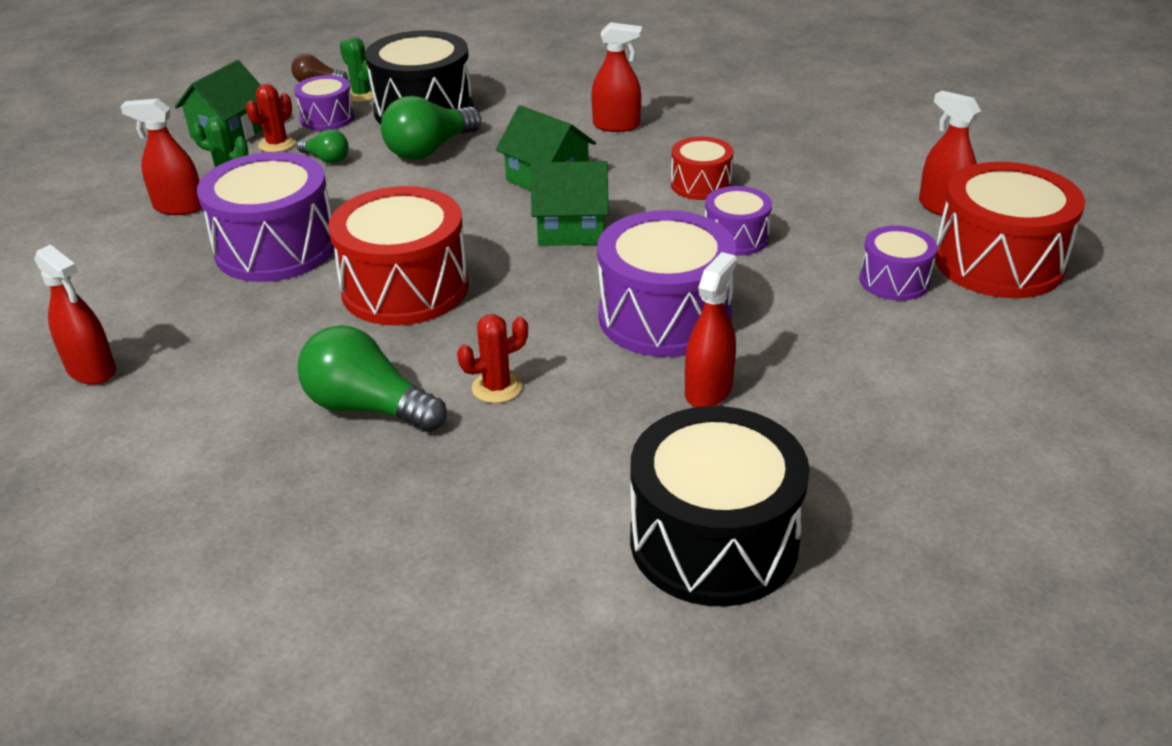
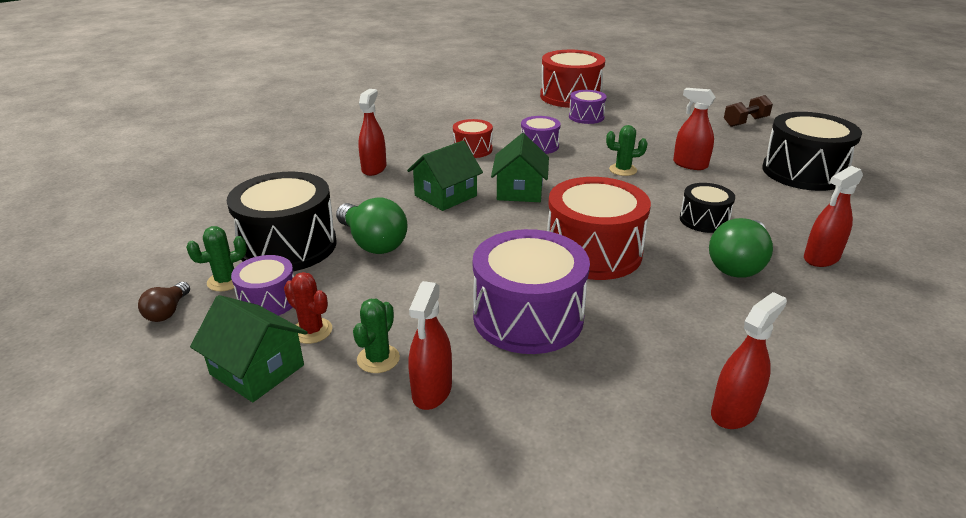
camera: 85 degrees left, 5 degrees down
green light bulb [297,129,349,163] -> none
red cactus [457,314,528,403] -> black drum [680,183,735,233]
purple drum [597,210,736,357] -> green cactus [606,125,648,176]
red spray bottle [919,90,981,216] -> red spray bottle moved to [804,166,863,267]
none -> brown dumbbell [724,95,773,127]

